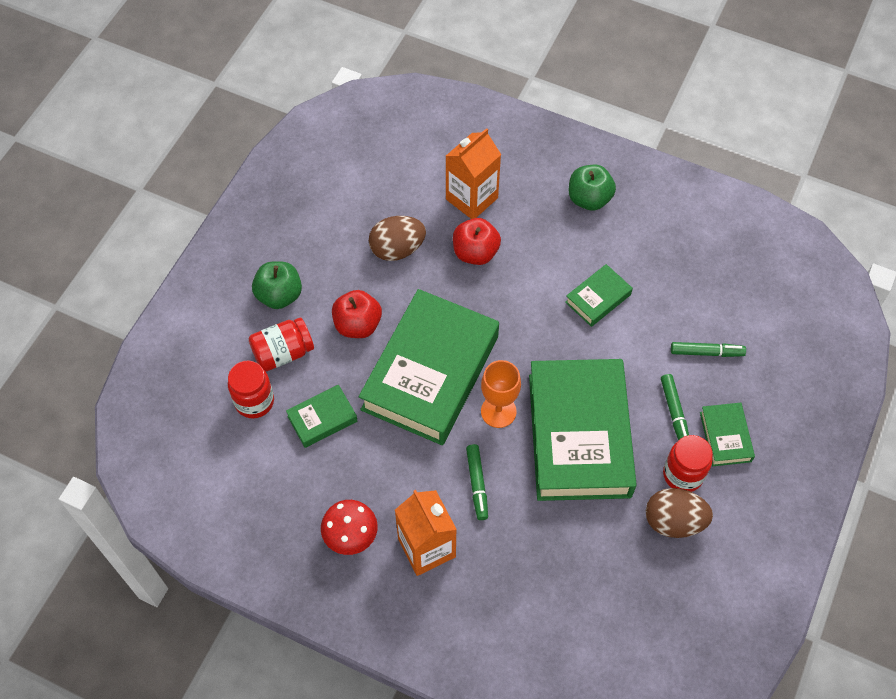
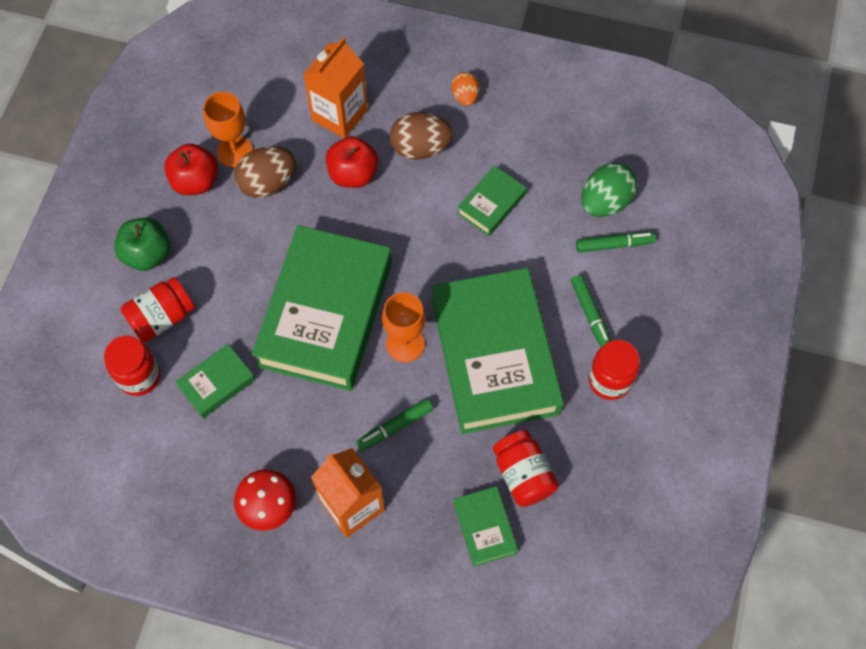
camera: 10 degrees left, 5 degrees up
red apple [332,290,382,338] -> red apple moved to [164,144,218,195]
green marker [466,444,488,520] -> green marker turned 75 degrees clockwise [356,398,433,451]
green apple [569,165,616,211] -> orange egg [452,72,479,106]
brown egg [646,488,713,538] -> brown egg moved to [390,112,453,160]
green book [700,403,755,466] -> green book moved to [454,486,518,567]
none -> orange goblet [203,92,253,167]
none -> red jar [493,430,559,507]
none -> green egg [581,163,637,217]

